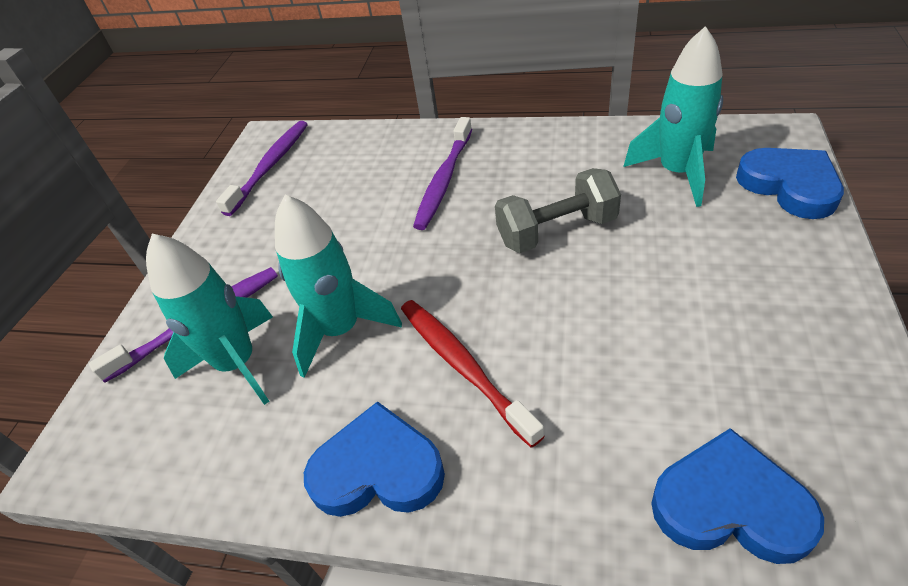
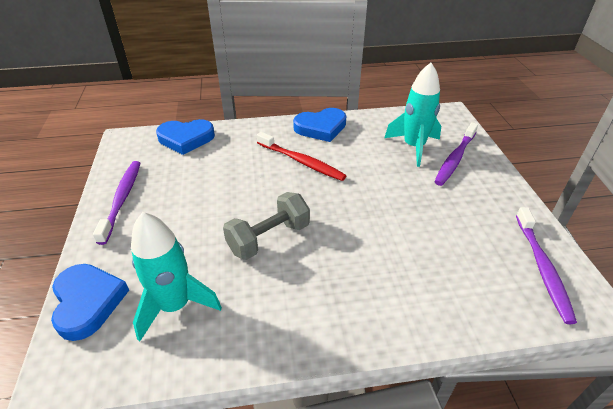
camera: 155 degrees right, 5 degrees down
turquoise rocket [275,195,402,378] -> none
purple toothbrush [413,117,472,230] -> purple toothbrush moved to [93,161,140,245]
blue heart [736,148,844,219] -> blue heart turned 150 degrees counterclockwise [51,264,129,341]

